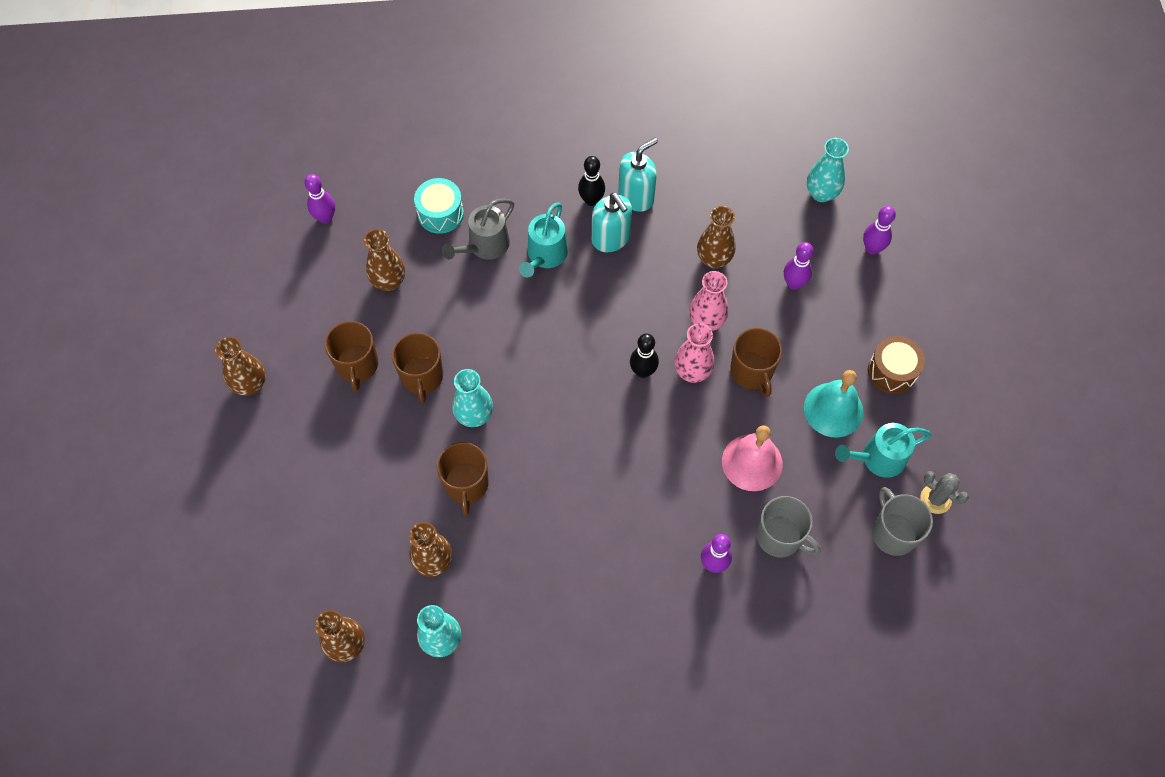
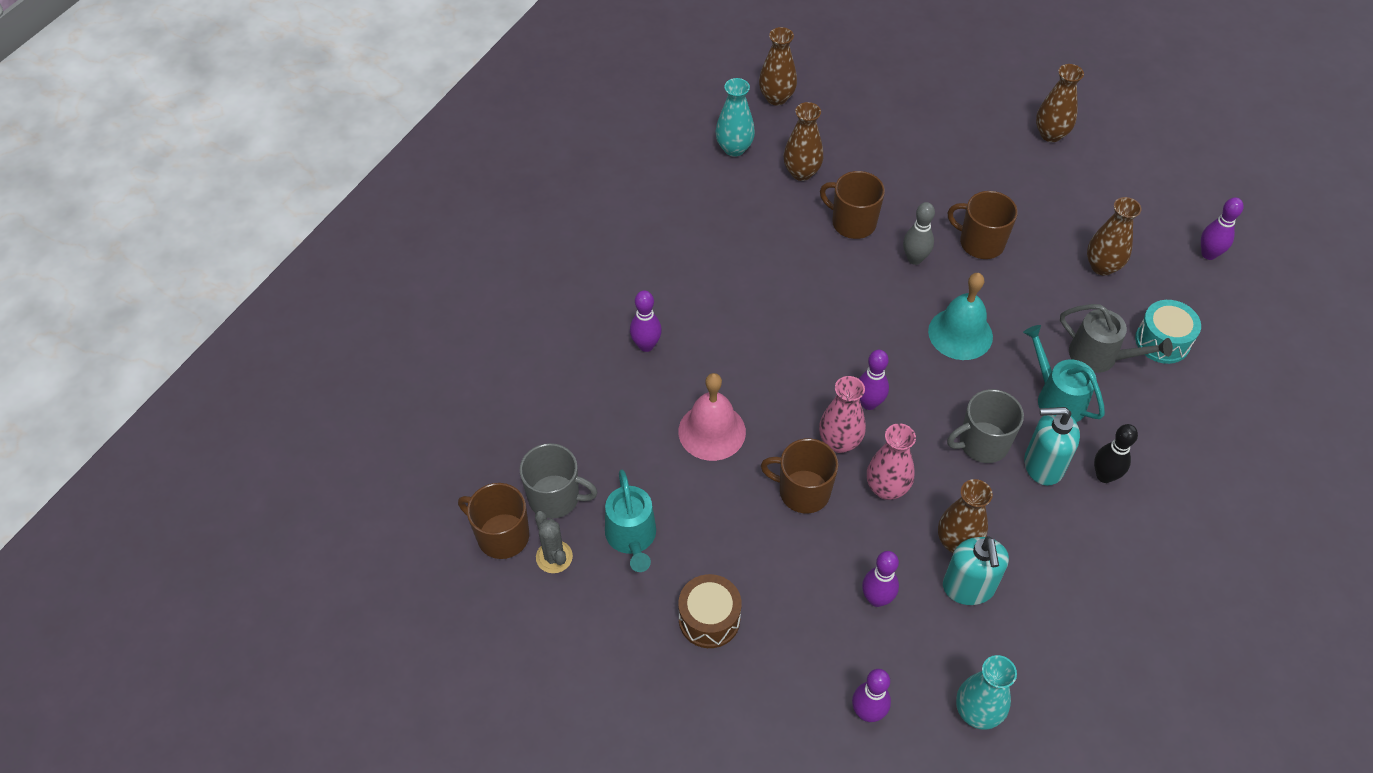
camera: 125 degrees right, 10 degrees down
brown mug [325,321,378,391] -> brown mug moved to [458,483,529,559]
grey watering can [442,199,514,260] -> grey watering can turned 135 degrees clockwise [1060,304,1173,373]
turquoise vase [452,369,493,427] -> grey bowling pin [903,202,935,265]
turquoise soap dispenser [618,138,658,212] -> turquoise soap dispenser moved to [943,536,1009,605]
black bowling pin [630,334,659,378] -> purple bowling pin [859,350,889,410]
grey mug [757,496,821,558] -> grey mug moved to [947,389,1024,463]
turquoise bell [804,370,863,437] -> turquoise bell moved to [928,273,993,360]
turquoise watering can [835,423,931,478] -> turquoise watering can turned 150 degrees clockwise [605,470,656,572]
grey cactus [920,471,969,514] -> grey cactus turned 75 degrees clockwise [535,511,573,573]

